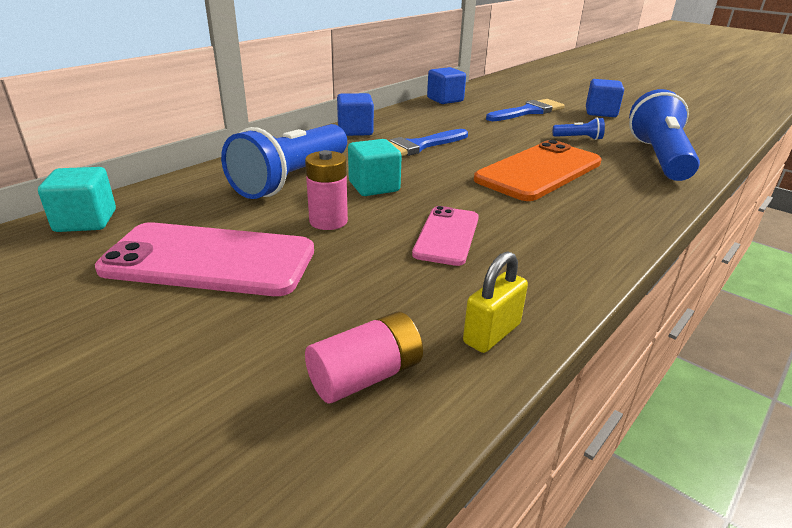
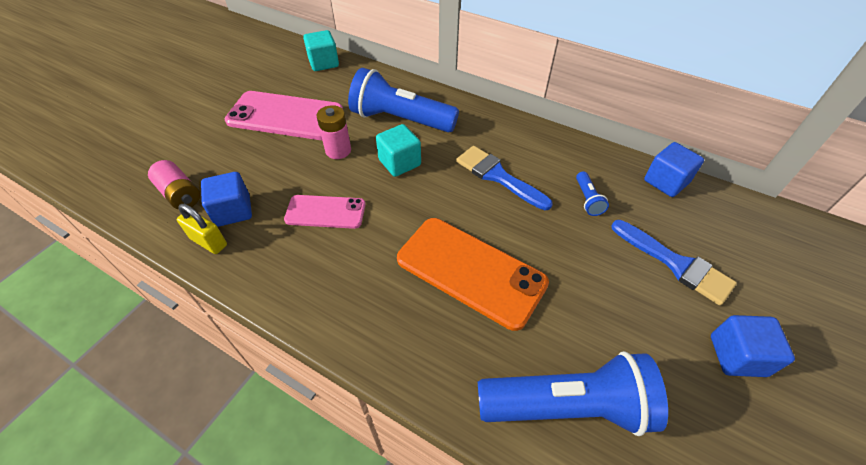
camera: 80 degrees right, 20 degrees up
pink phone [95,222,314,296] -> pink phone turned 75 degrees counterclockwise [225,91,343,140]
blue cube [337,93,374,136] -> blue cube moved to [201,172,252,227]
blue flashlight [553,117,605,140] -> blue flashlight moved to [576,171,609,216]

